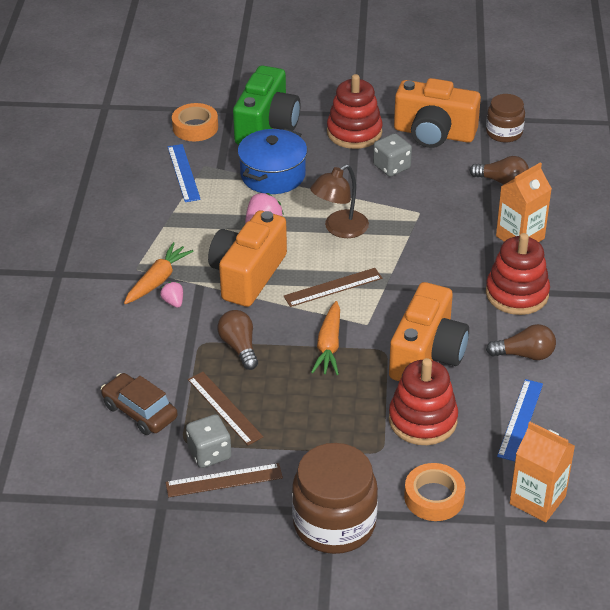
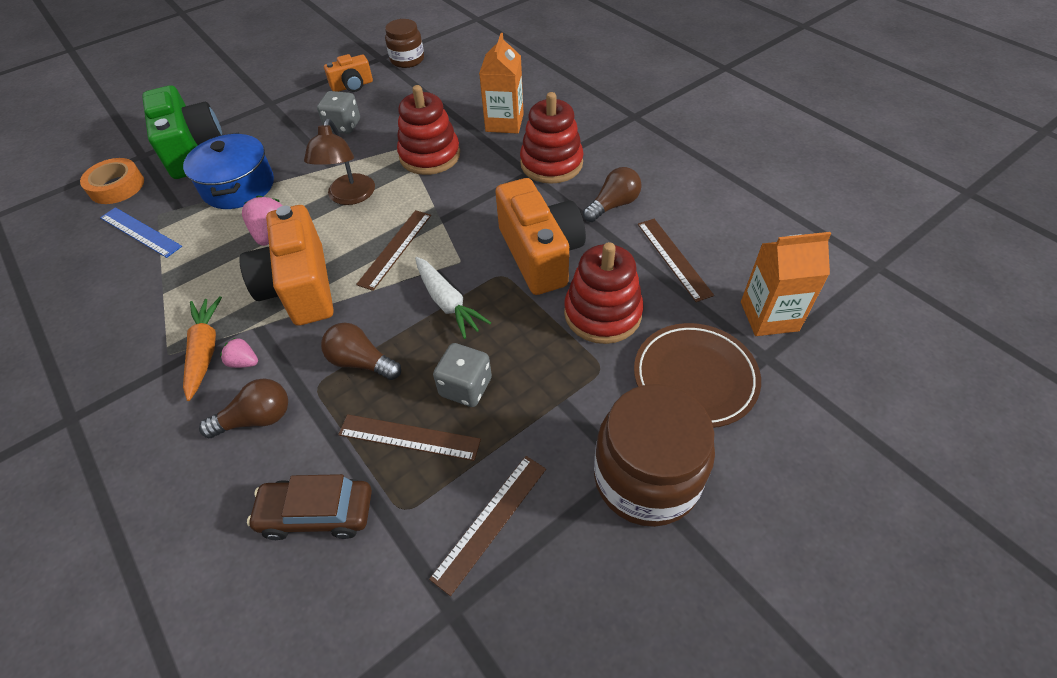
camera: 40 degrees left, 10 degrees up
grey dice [186,414,232,468] -> grey dice moved to [433,343,492,407]
orange carrot [311,301,340,375] -> white carrot [415,257,491,339]
red stacking toy [327,74,383,149] -> red stacking toy moved to [397,85,460,175]
orange camera [394,78,481,148] -> orange camera [324,54,373,92], size x0.53
orange tape [404,463,465,521] -> brown plate [634,323,761,428]
brown light bulb [469,156,529,185] -> brown light bulb moved to [199,379,288,438]
blue ruler [497,379,543,462] -> brown ruler [638,219,714,302]

